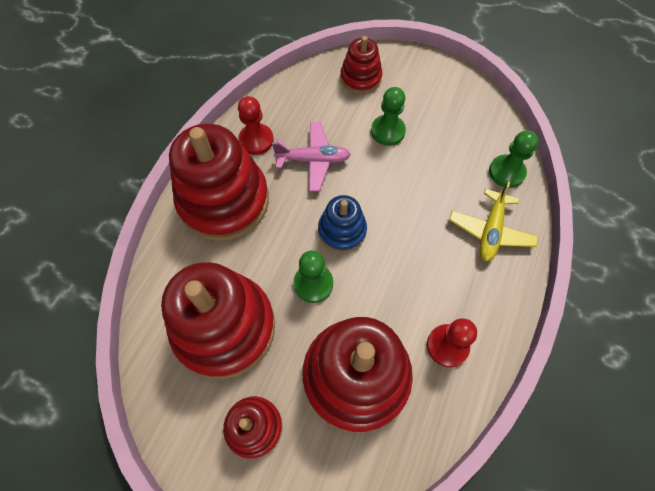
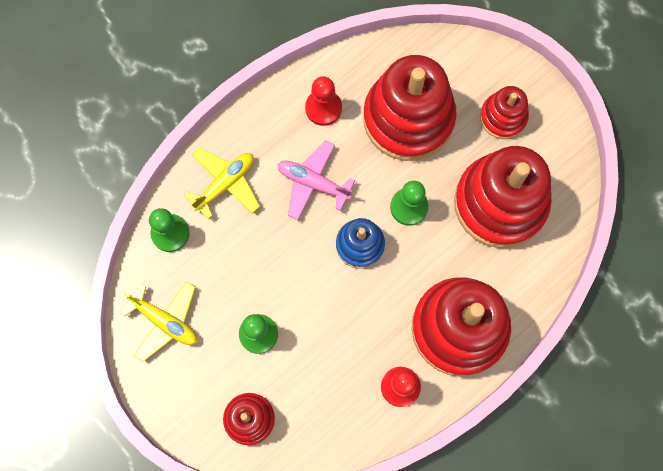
camera: 155 degrees left, 10 degrees up
pink plane [272,122,351,191] -> pink plane moved to [278,140,355,220]
none -> yellow plane [120,281,197,362]

